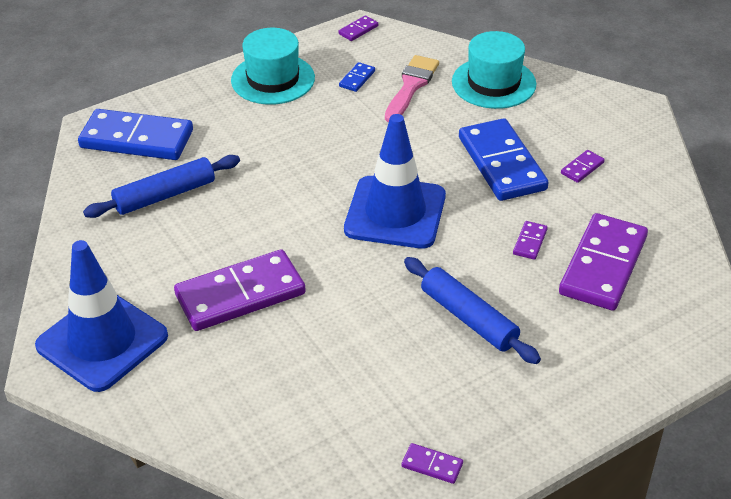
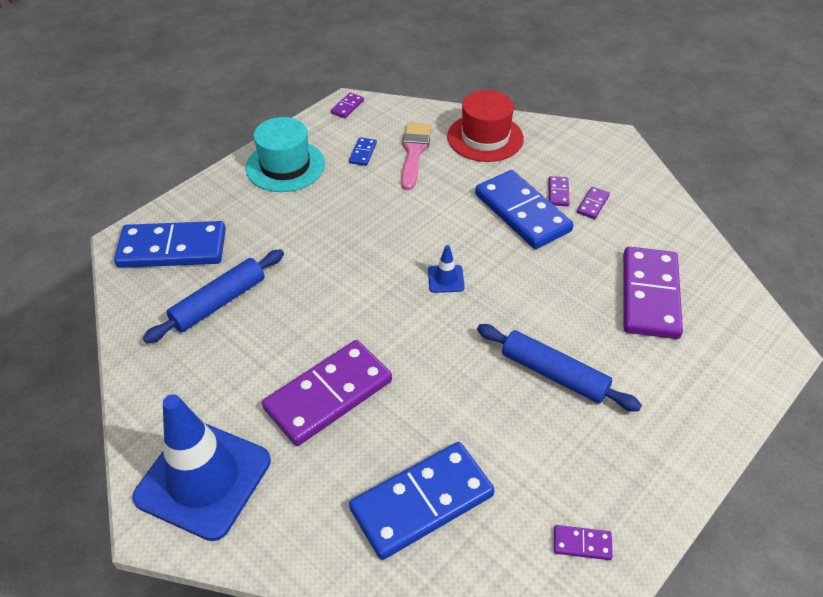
camera: 15 degrees left, 5 degrees up
blue traffic cone [344,114,446,249] -> blue traffic cone [428,245,465,293], size x0.40
turquoise hat [452,31,537,109] -> red hat [447,90,524,162]
purple domino [513,221,548,260] -> purple domino moved to [548,176,570,206]
none -> blue domino [349,442,495,560]

